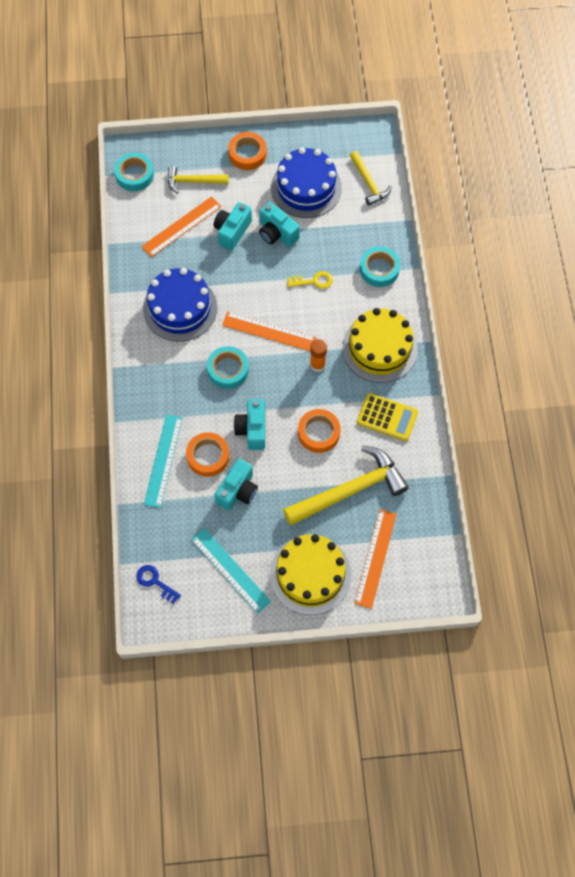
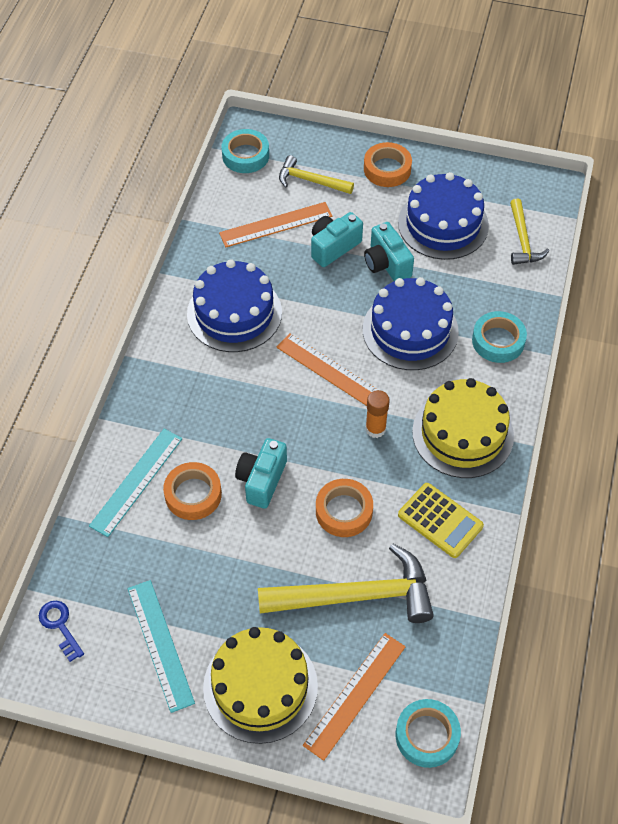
camera: 20 degrees right, 10 degrees down
turquoise tape [207,346,249,389] -> turquoise tape moved to [396,699,461,768]
turquoise camera [215,458,258,510] -> none
yellow key [287,271,333,289] -> blue cake [363,277,459,370]

